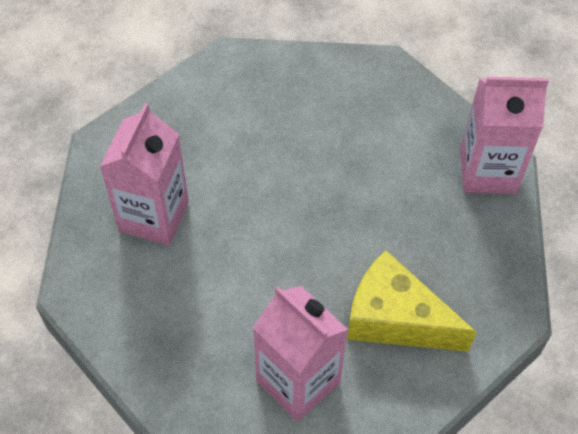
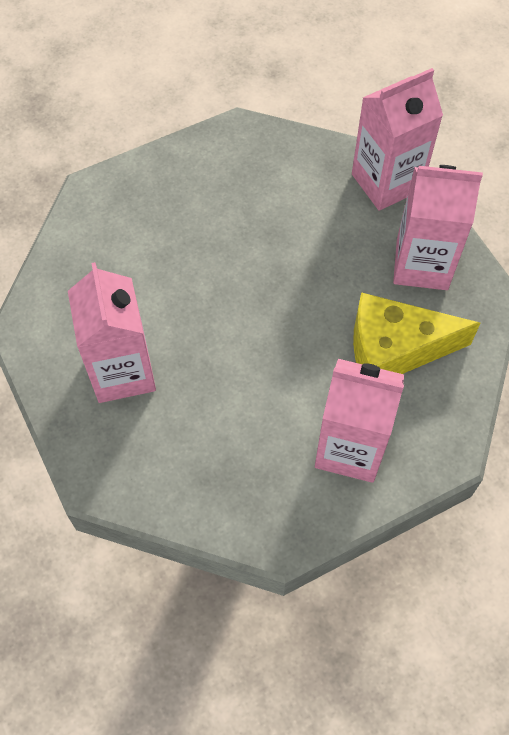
camera: 30 degrees left, 5 degrees up
none -> pink carton [393,165,483,290]

